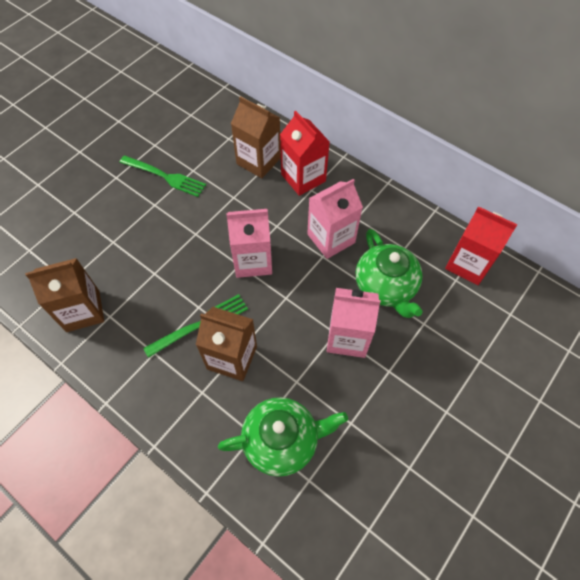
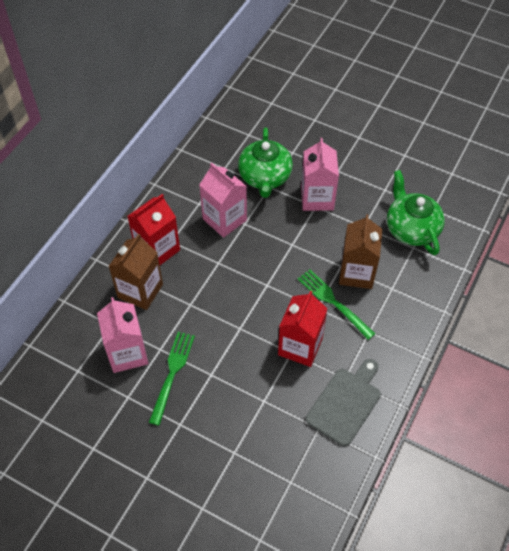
camera: 100 degrees left, 5 degrees down
brown carton [25,258,104,332] -> grey cutting board [306,359,381,446]
pink carton [226,209,272,278] -> pink carton moved to [97,297,148,373]
green teapot [356,229,423,318] -> green teapot turned 120 degrees clockwise [238,128,293,198]
red carton [445,206,518,285] -> red carton moved to [278,291,328,367]

